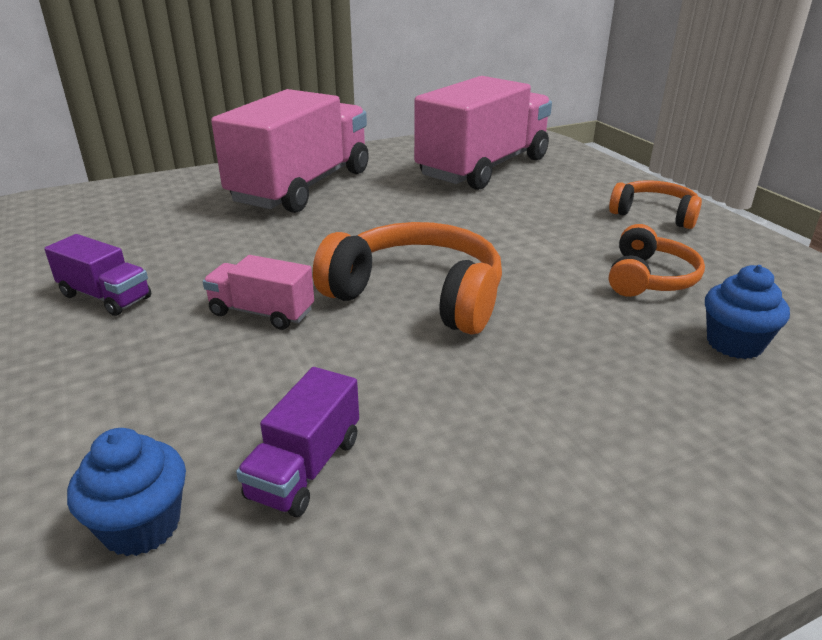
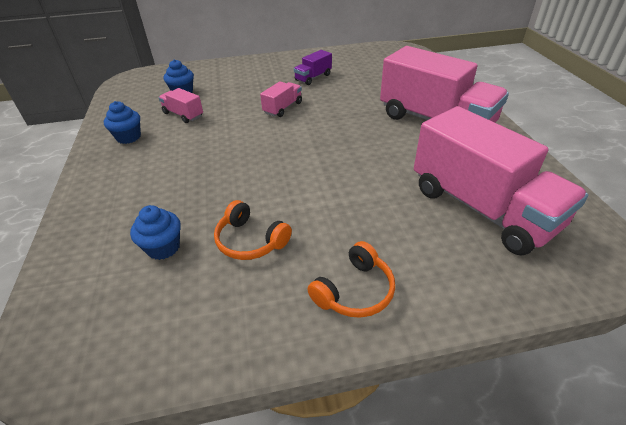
camera: 105 degrees right, 10 degrees up
purple truck [236,367,359,517] -> pink truck [159,88,203,123]
orange headphones [313,222,502,335] -> none
none -> blue cupcake [104,101,141,144]

